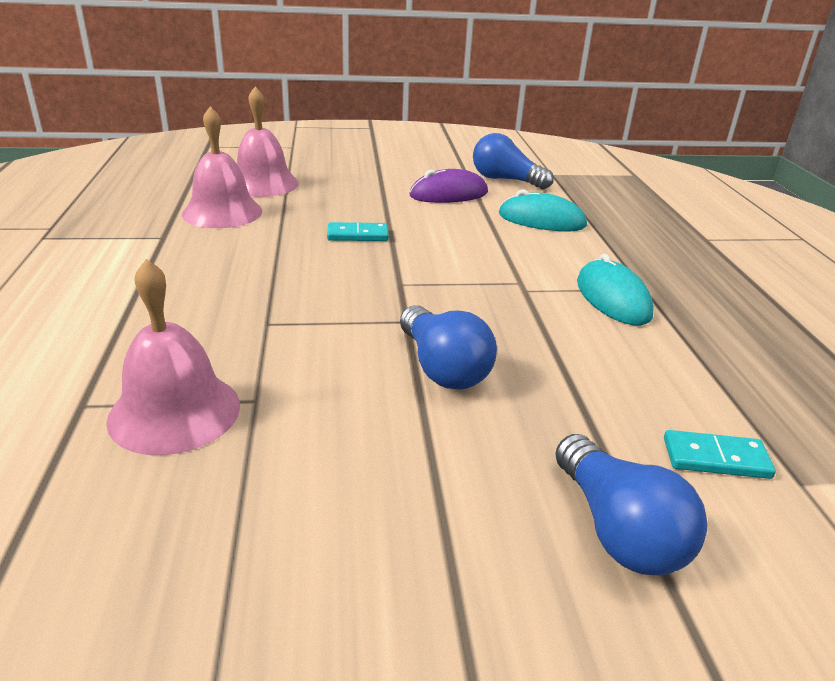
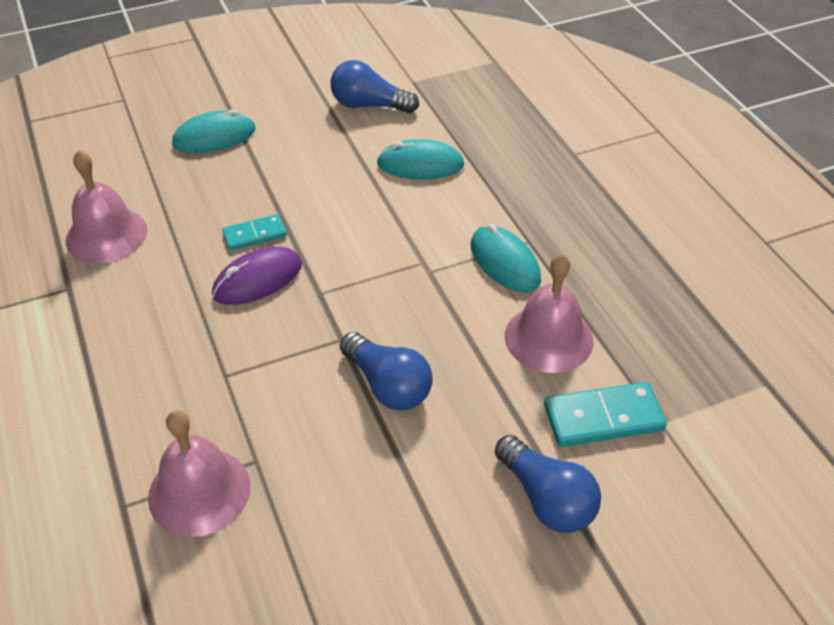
camera: 15 degrees left, 15 degrees up
pink bell [237,86,299,197] -> pink bell moved to [505,254,594,373]
purple mouse [409,169,488,203] -> purple mouse moved to [212,247,302,305]
turquoise domino [664,430,776,479] -> turquoise domino [544,382,667,447], size x1.58
none -> turquoise mouse [172,110,255,153]

